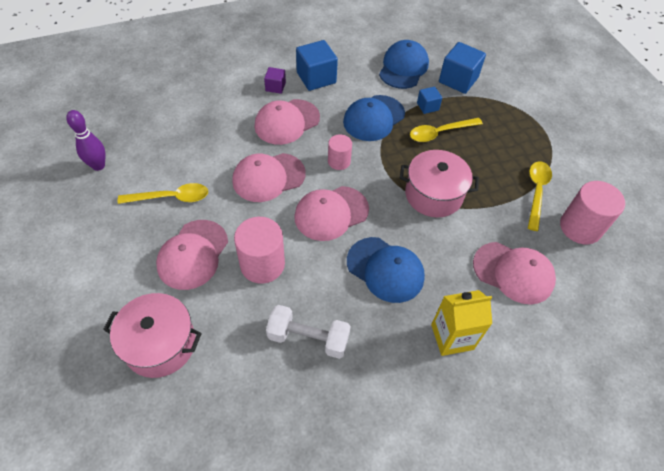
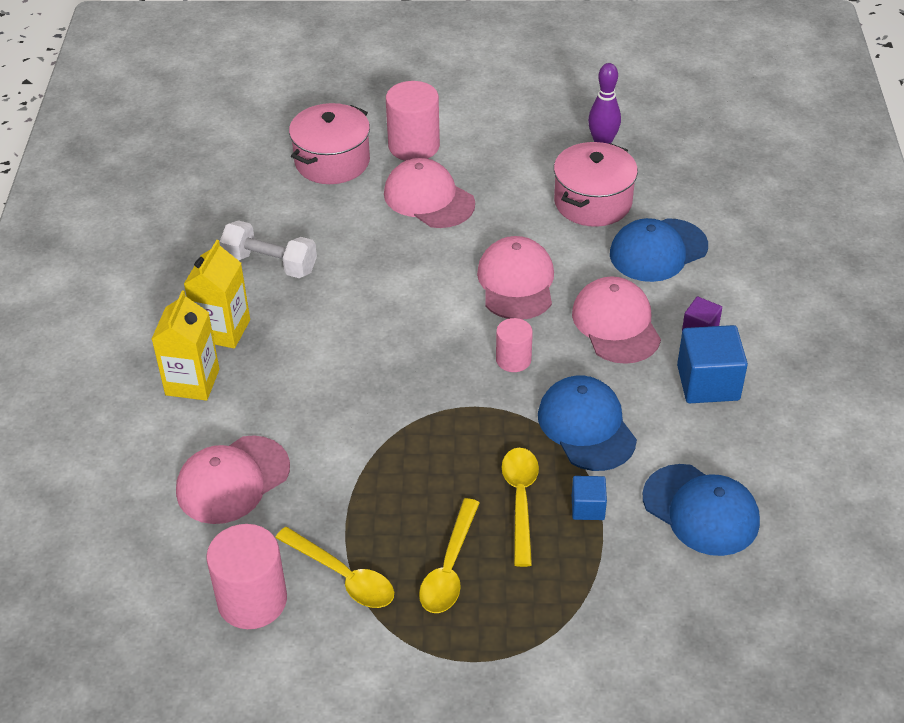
camera: 115 degrees right, 10 degrees down
yellow spoon [118,183,208,204] -> yellow spoon moved to [419,498,480,613]
pink cylinder [234,217,285,284] -> pink cylinder moved to [386,81,440,161]
white dumbbell [266,305,351,359] -> white dumbbell turned 75 degrees clockwise [220,220,317,278]
pink cap [294,186,369,241] -> none
blue cap [347,237,425,303] -> blue cap moved to [610,218,708,282]
pink pot [400,150,479,218] -> pink pot moved to [554,142,638,227]
blue cube [439,42,486,94] -> none
none -> yellow carton [184,240,250,349]

